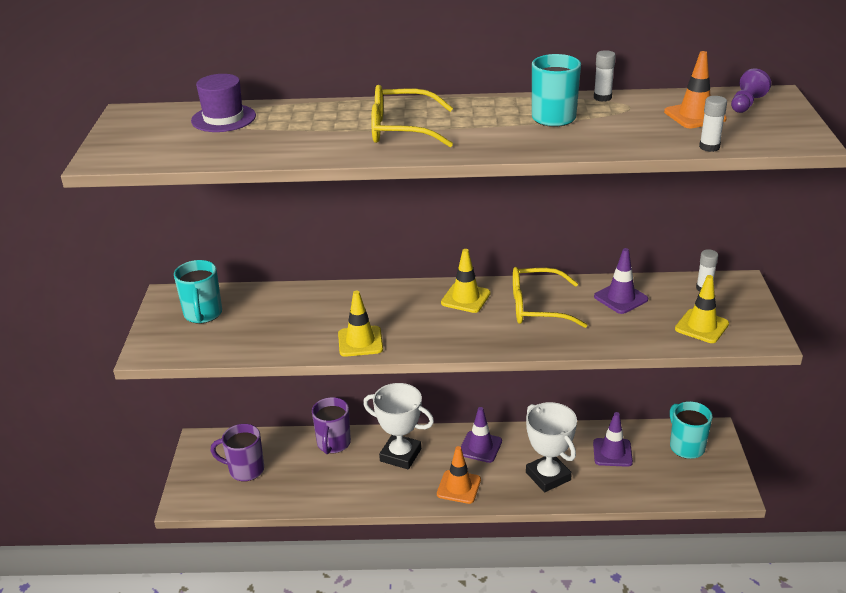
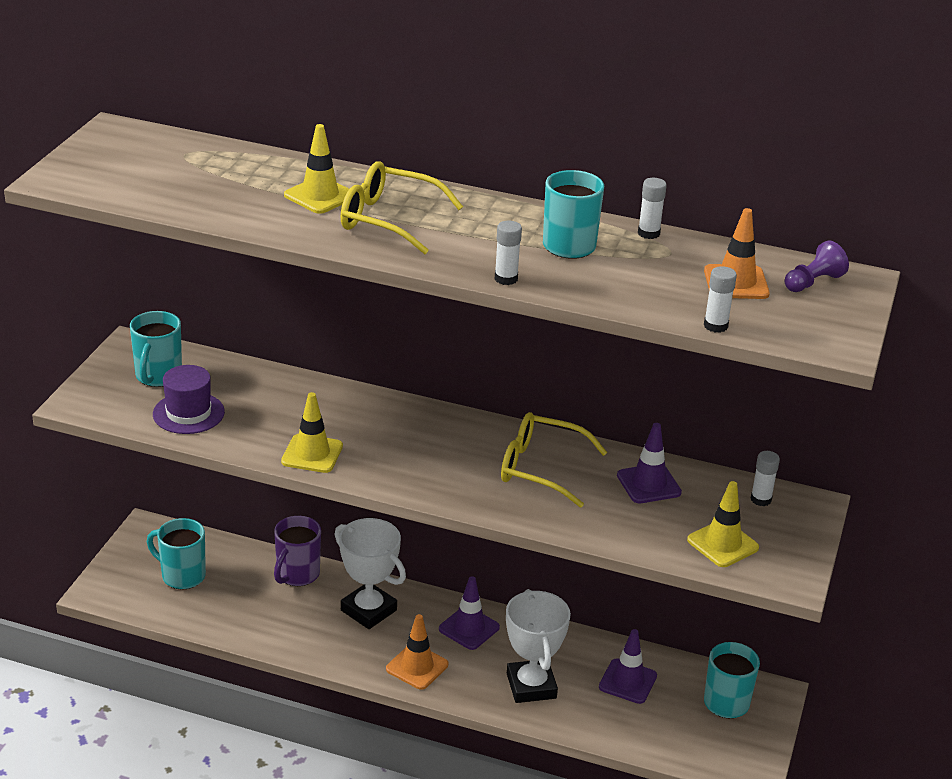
camera: 15 degrees right, 0 degrees up
purple hat [191,74,256,132] -> purple hat moved to [153,365,225,434]
purple mug [211,424,264,482] -> turquoise mug [147,518,206,590]
yellow traffic cone [441,249,491,313] -> yellow traffic cone moved to [284,124,349,214]
none -> white glue stick [495,221,522,285]

